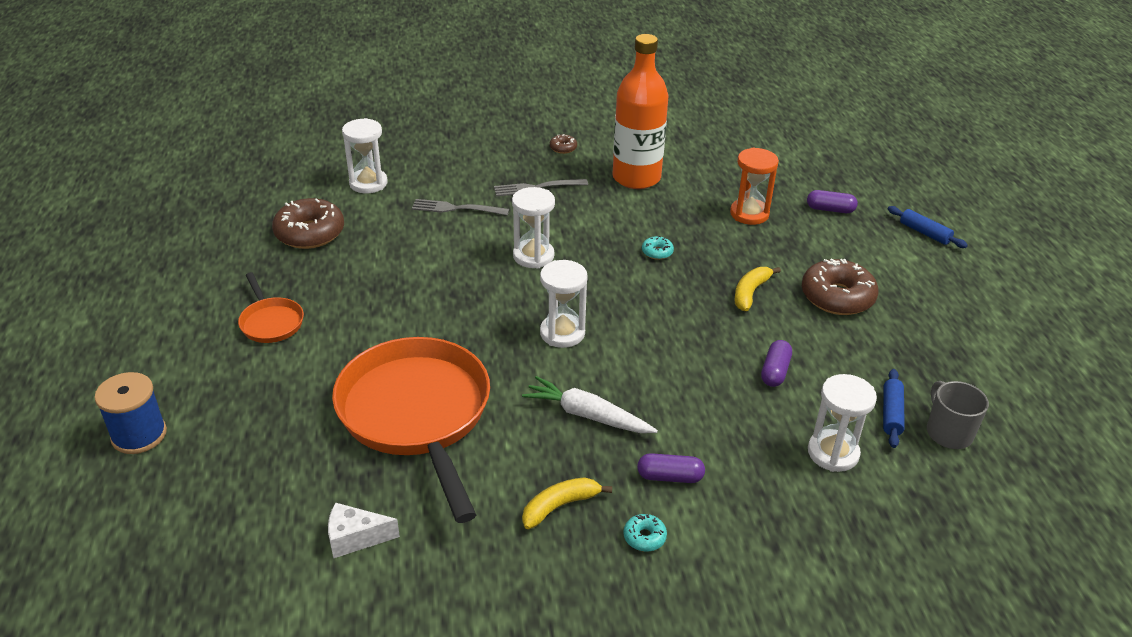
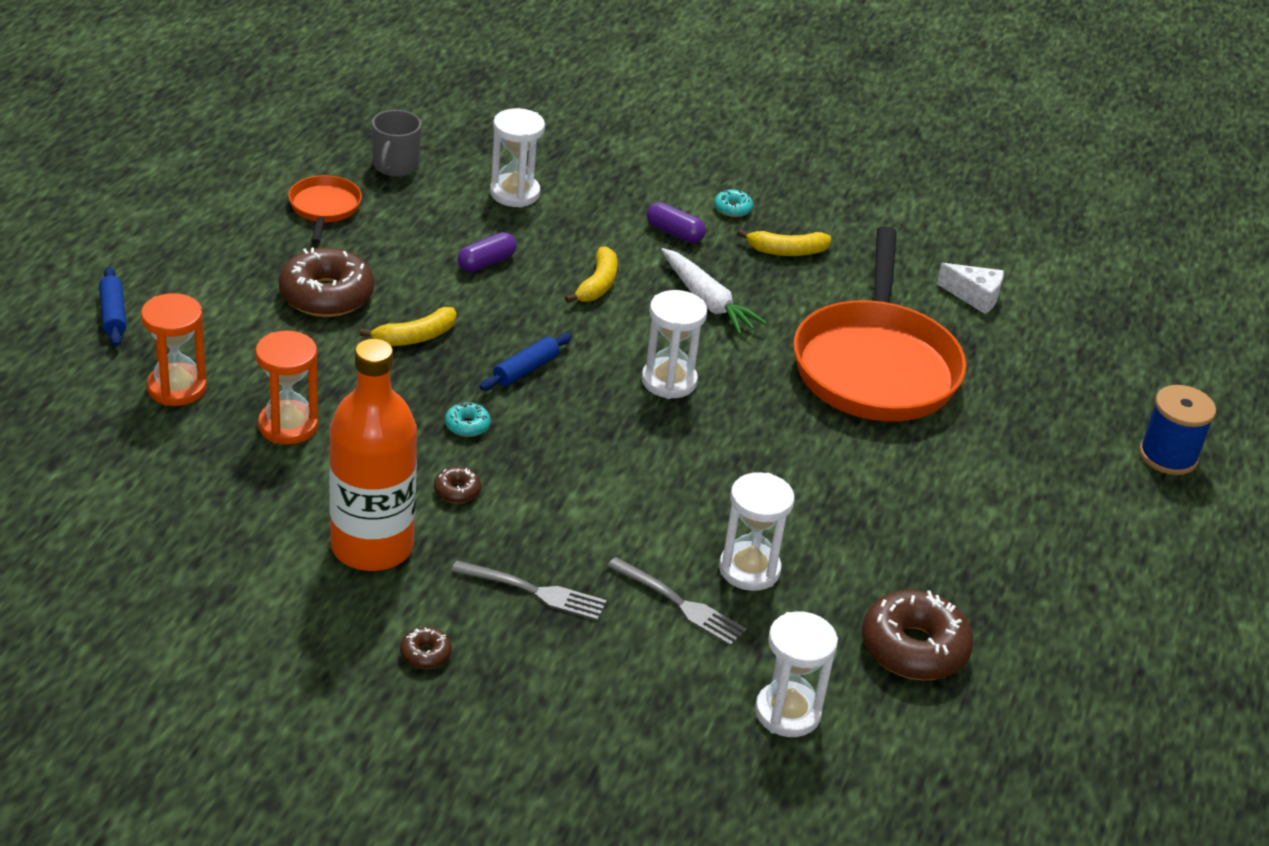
camera: 155 degrees left, 0 degrees up
orange pan [238,272,304,343] -> orange pan moved to [288,175,362,243]
white hourglass [512,187,555,268] -> white hourglass moved to [719,472,795,591]
purple capsule [807,190,858,213] -> orange hourglass [141,293,207,406]
blue rolling pin [883,369,905,448] -> blue rolling pin moved to [480,333,572,390]
none -> brown donut [434,467,481,503]
none -> yellow banana [565,246,618,303]

